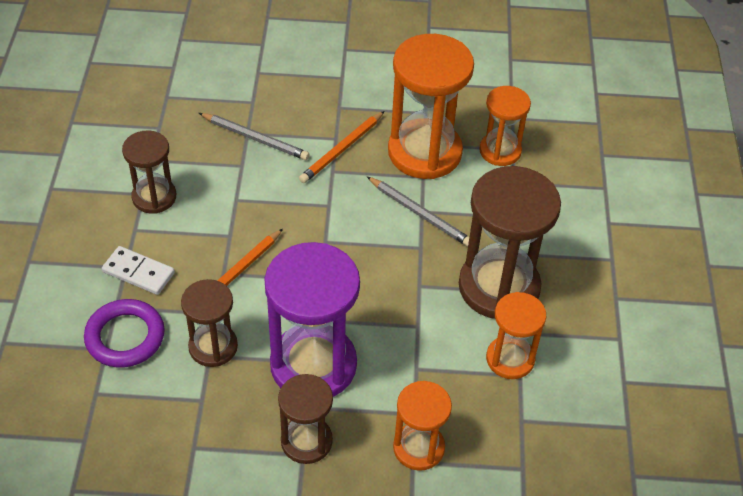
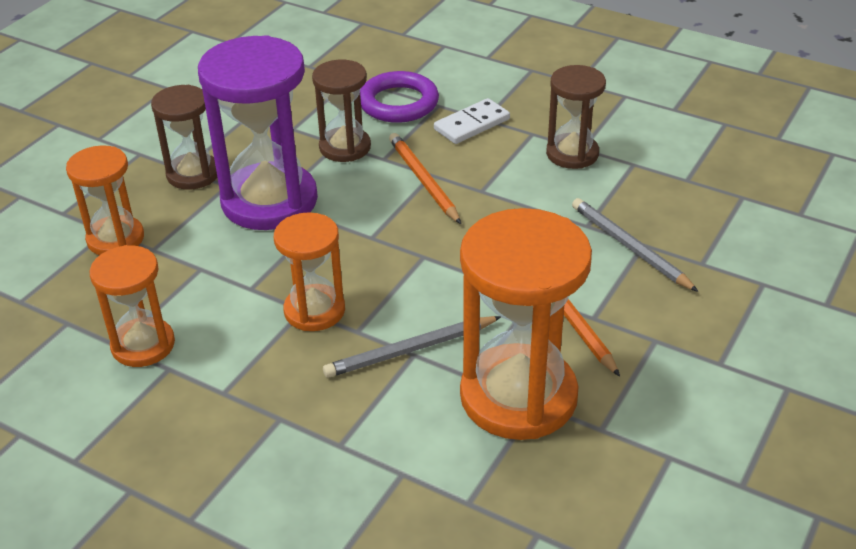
camera: 120 degrees right, 10 degrees down
grey pencil [199,113,310,160] -> grey pencil turned 90 degrees clockwise [572,198,699,292]
brown hourglass [459,166,561,319] -> none
orange hourglass [479,86,531,166] -> orange hourglass moved to [274,212,345,331]

